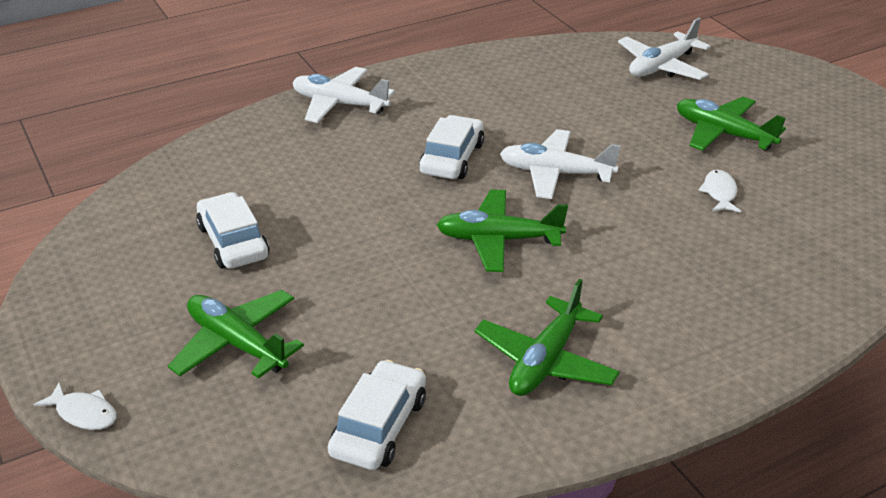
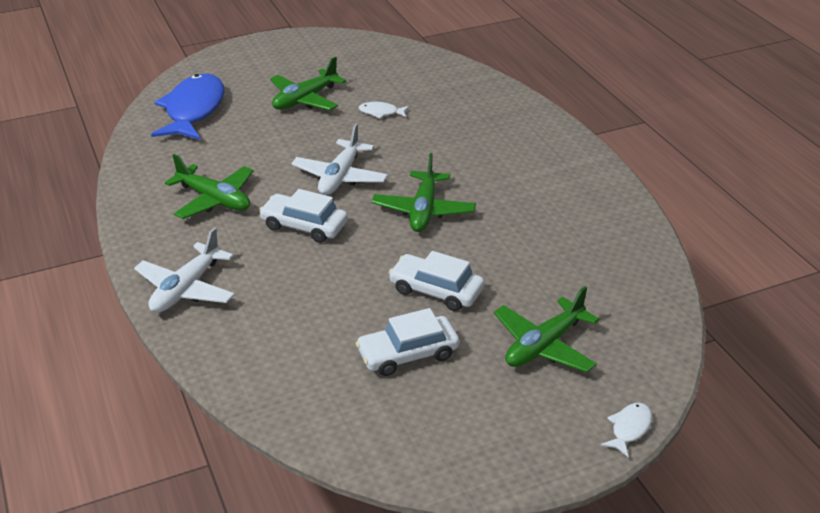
camera: 85 degrees left, 0 degrees up
white car [328,360,426,470] -> white car moved to [389,251,484,311]
green plane [474,279,620,396] -> green plane moved to [165,154,254,219]
white plane [618,18,711,80] -> blue fish [151,74,224,140]

